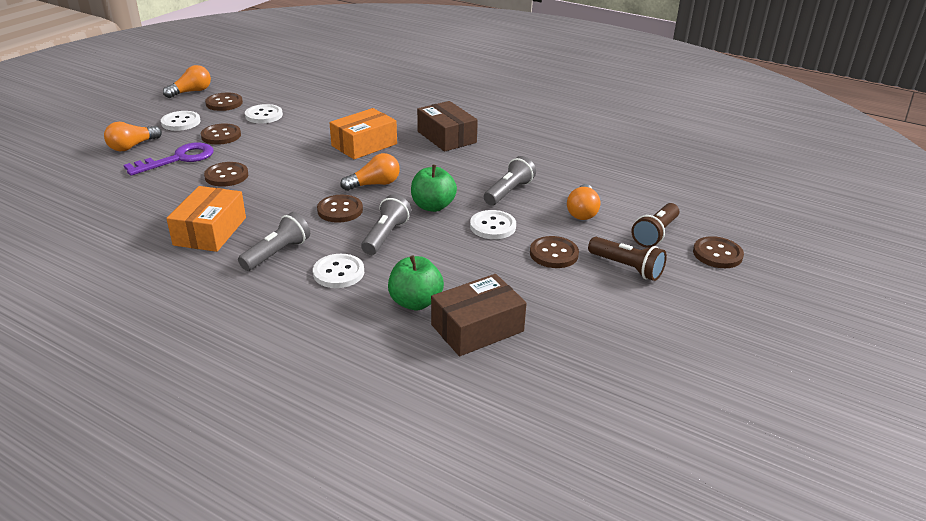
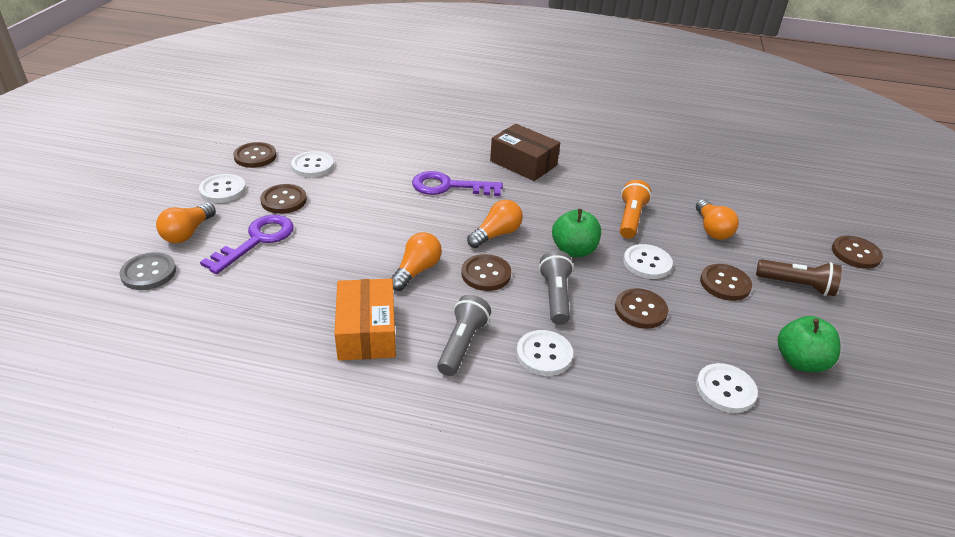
camera: 20 degrees left, 5 degrees up
orange light bulb [163,65,211,98] -> orange light bulb moved to [390,232,442,291]
brown button [204,162,248,187] -> brown button moved to [615,288,668,329]
orange box [329,108,397,159] -> purple key [412,171,503,196]
green apple [388,255,444,310] -> green apple moved to [778,316,840,372]
brown box [431,274,527,356] -> white button [696,363,758,413]
grey flashlight [484,156,536,205] -> orange flashlight [620,180,652,239]
brown flashlight [631,203,679,248] -> none
none -> grey button [119,252,176,290]

